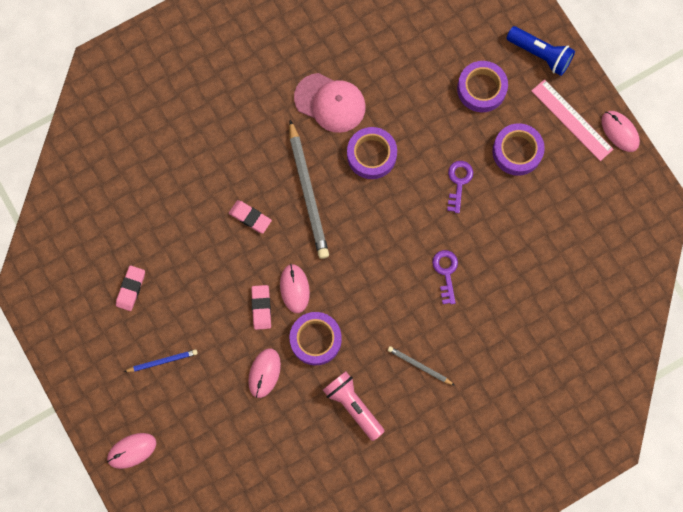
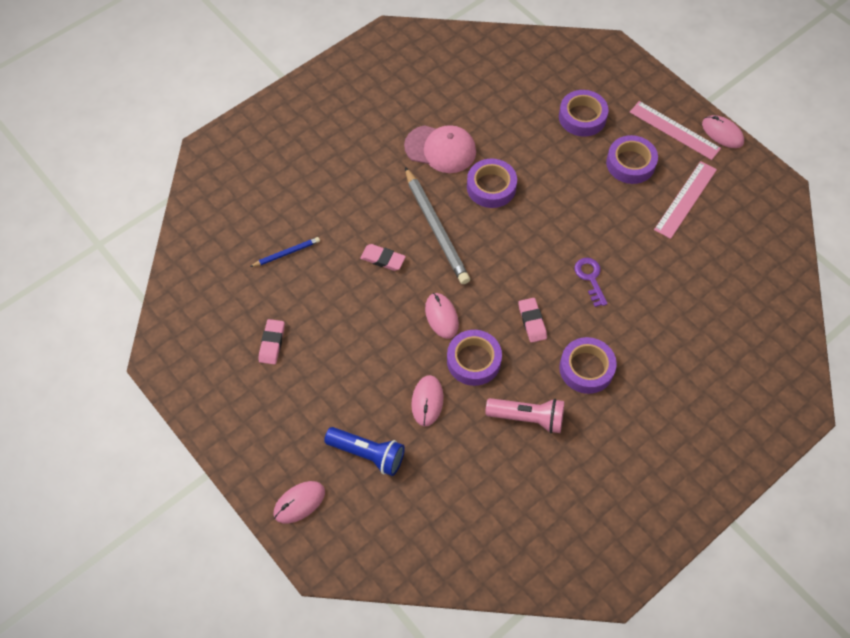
camera: 10 degrees left, 15 degrees down
blue pencil [124,349,198,372] -> blue pencil moved to [250,237,320,267]
pink eraser [251,285,271,330] -> pink eraser moved to [518,298,547,343]
pink flashlight [323,371,385,441] -> pink flashlight turned 150 degrees clockwise [485,398,564,433]
grey pencil [388,346,454,385] -> purple tape [559,337,617,394]
purple key [447,161,473,213] -> none
blue flashlight [506,26,575,76] -> blue flashlight moved to [324,427,405,476]
none -> pink ruler [654,161,717,239]

